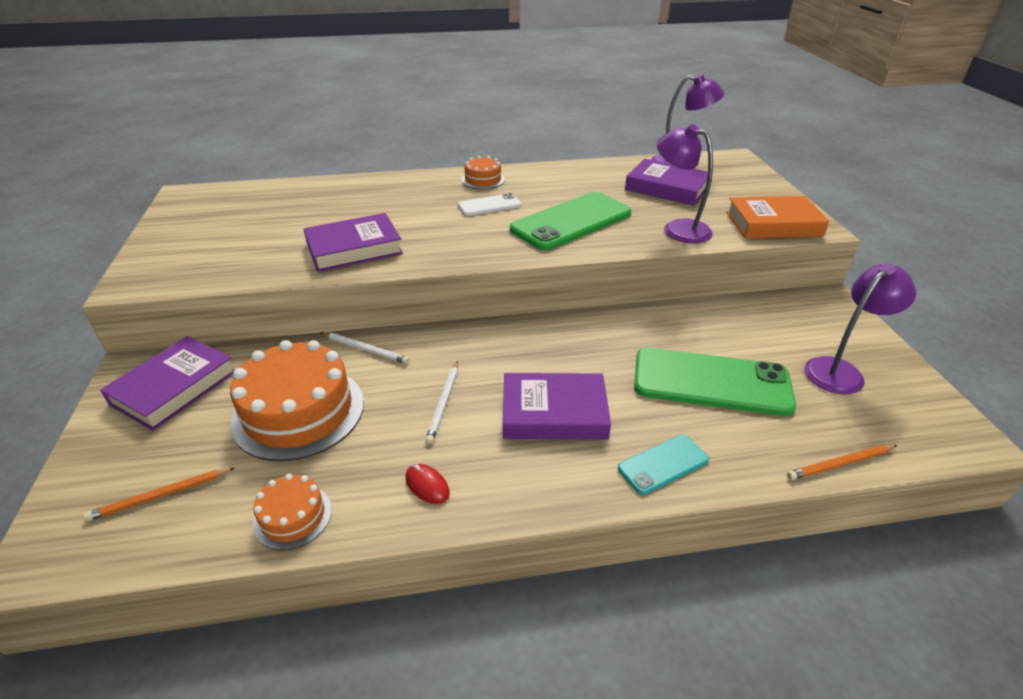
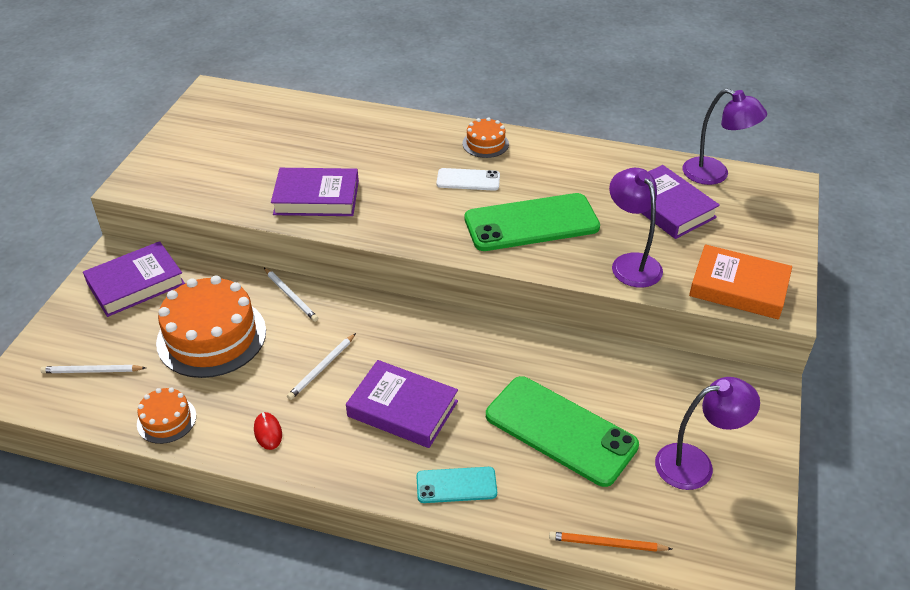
camera: 25 degrees right, 5 degrees up
orange pencil [83,468,235,522] -> white pencil [40,365,146,373]

